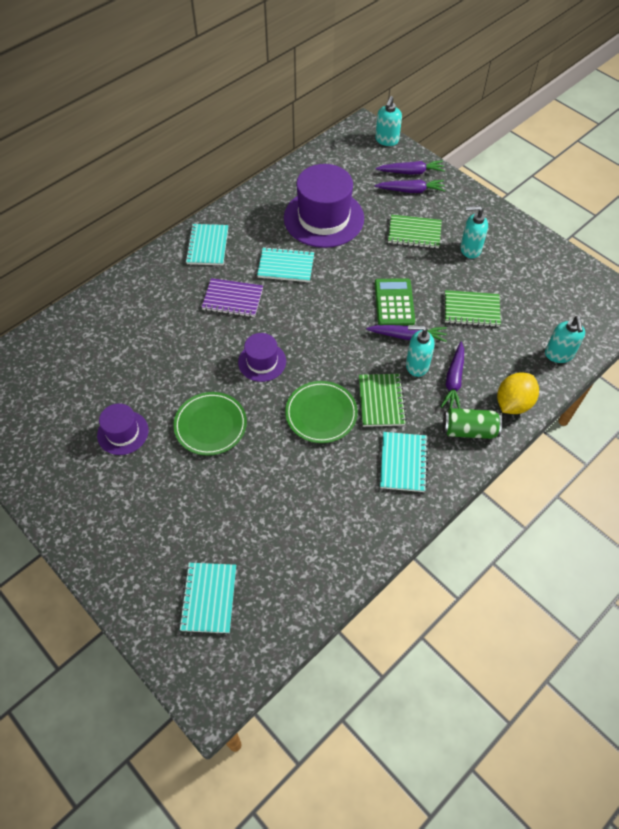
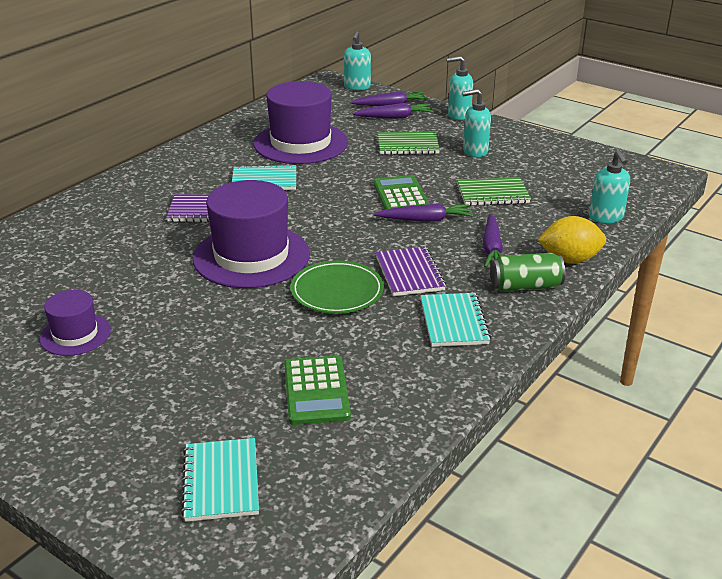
camera: 10 degrees left, 25 degrees down
green plate [173,392,247,456] -> none
turquoise notebook [185,224,228,265] -> none
purple hat [238,333,286,382] -> purple hat [192,180,310,288], size x1.91
green notebook [359,374,407,427] -> purple notebook [376,247,446,296]
turquoise soap dispenser [406,325,435,377] -> turquoise soap dispenser moved to [447,56,473,120]
yellow lemon [497,373,539,414] -> yellow lemon turned 60 degrees clockwise [538,216,606,264]
none -> green calculator [284,356,351,425]

